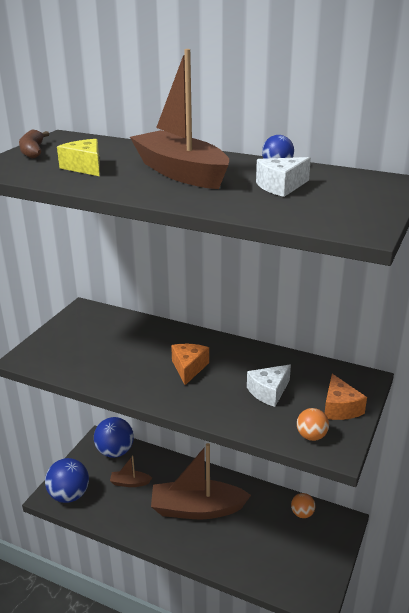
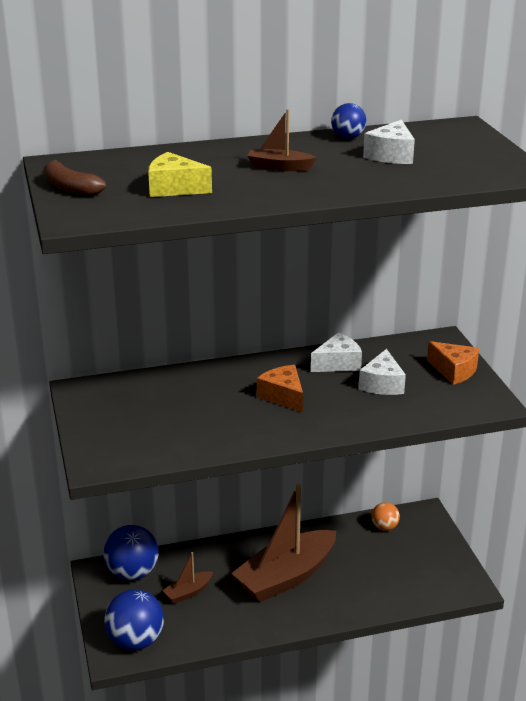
camera: 40 degrees left, 0 degrees up
brown boat [130,49,229,189] -> brown boat [247,109,317,171], size x0.45
orange ball [297,408,329,441] -> none
none -> white cheese [311,332,362,372]

